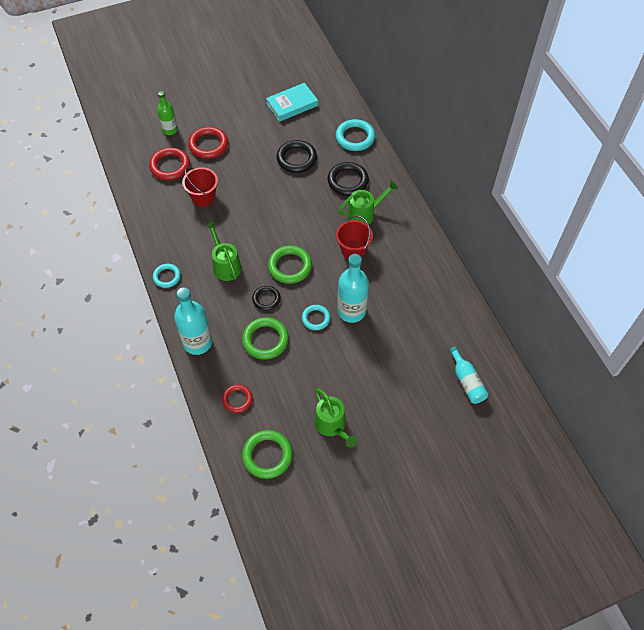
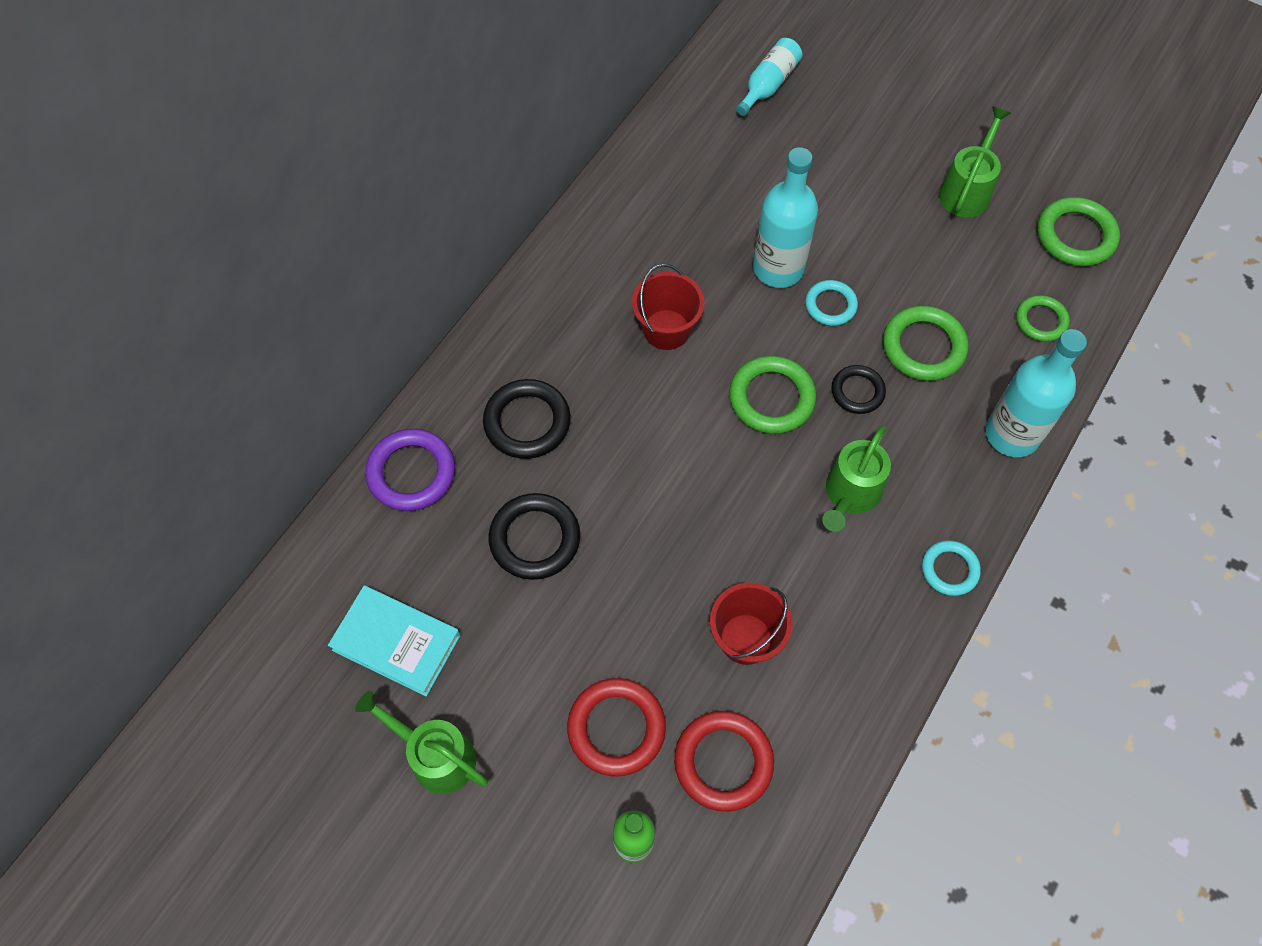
camera: 125 degrees left, 5 degrees up
red ring [222,384,253,413] -> green ring [1016,295,1070,342]
turquoise ring [336,119,375,151] -> purple ring [365,429,455,511]
green watering can [338,181,398,224] -> green watering can moved to [355,691,488,794]

